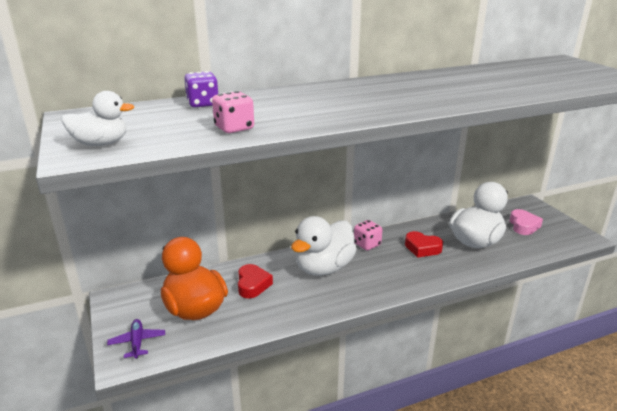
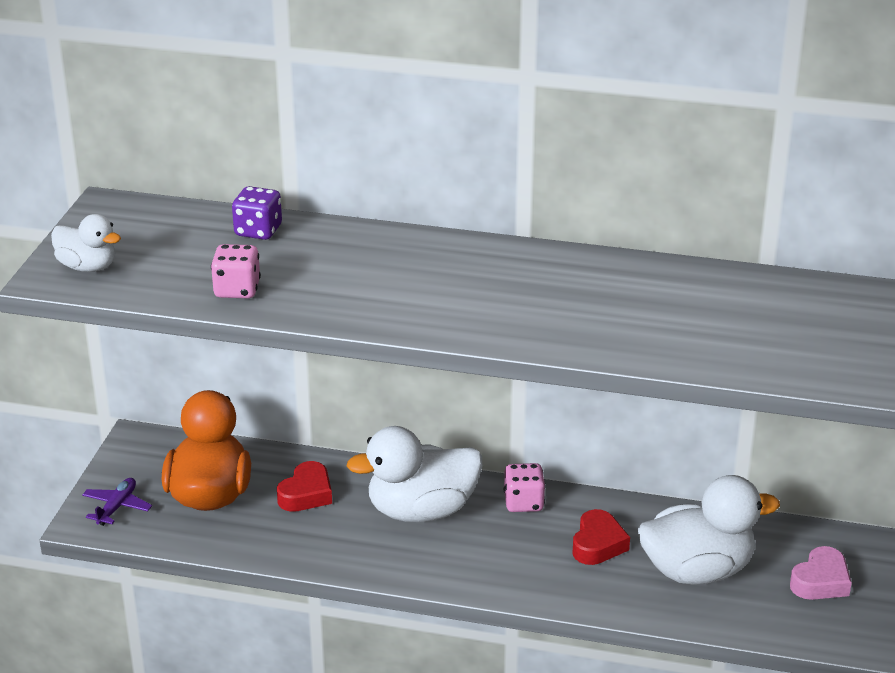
camera: 35 degrees right, 5 degrees up
red heart [405,231,443,258] -> red heart turned 135 degrees counterclockwise [573,509,630,565]

